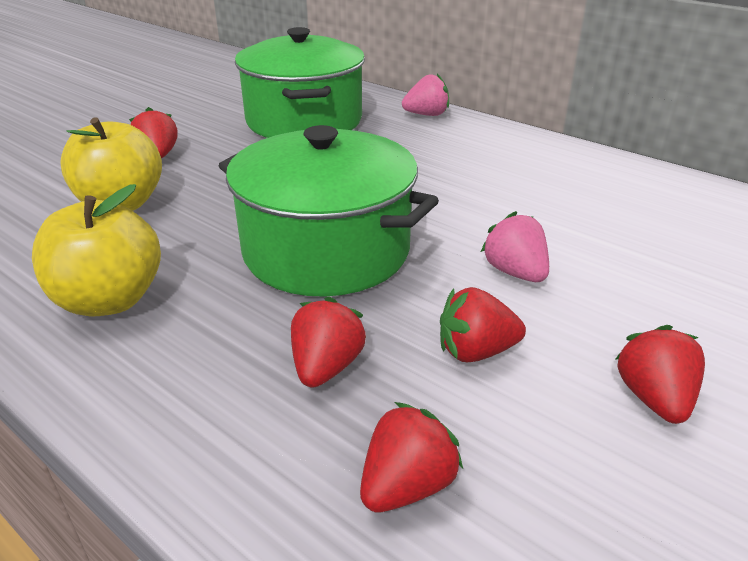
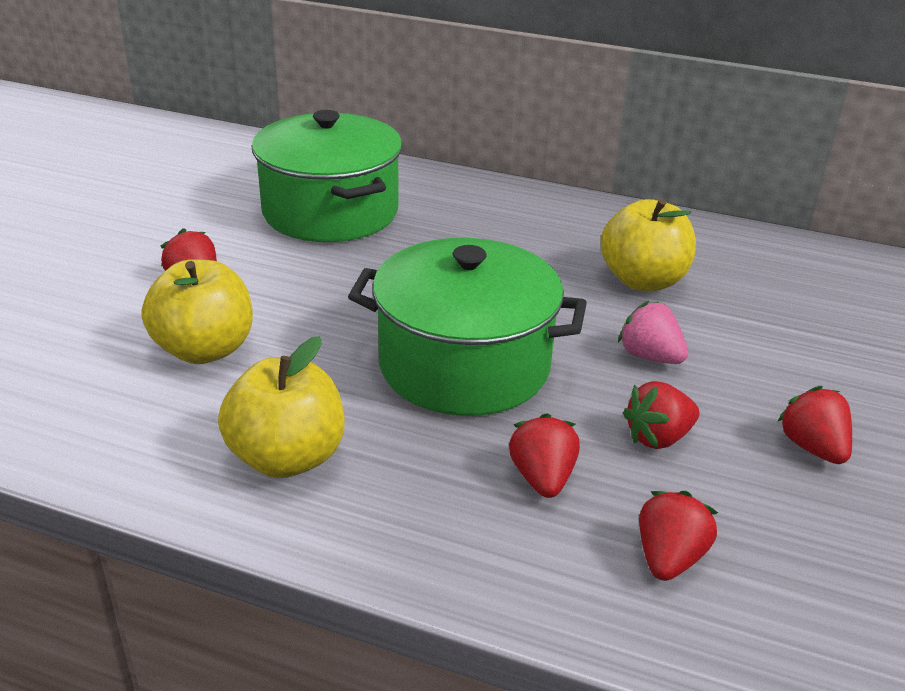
camera: 20 degrees left, 0 degrees up
pink strawberry [402,73,449,116] -> none
none -> yellow apple [601,199,696,291]

